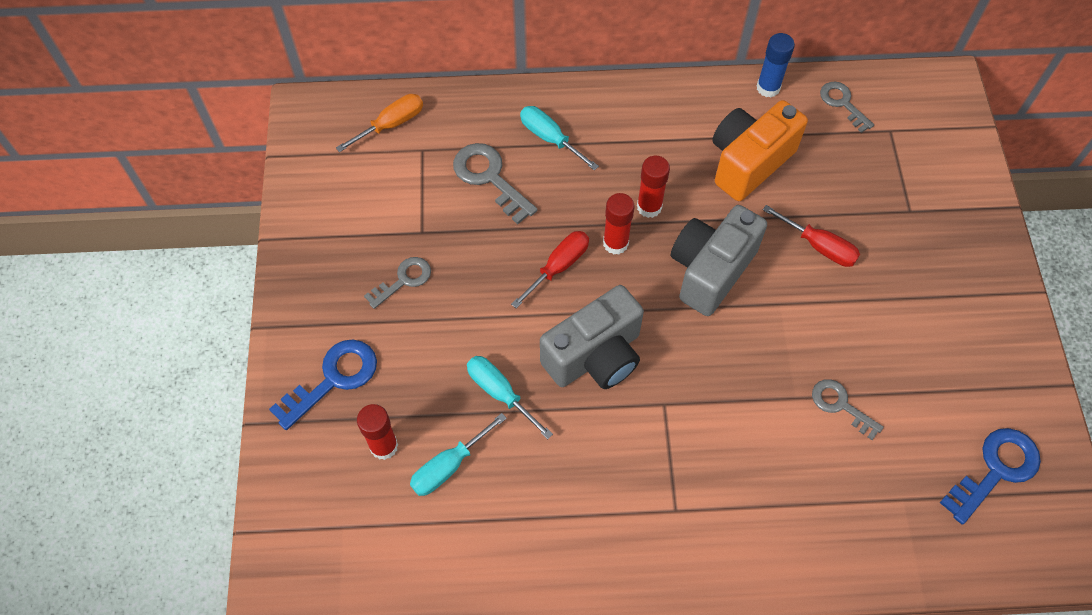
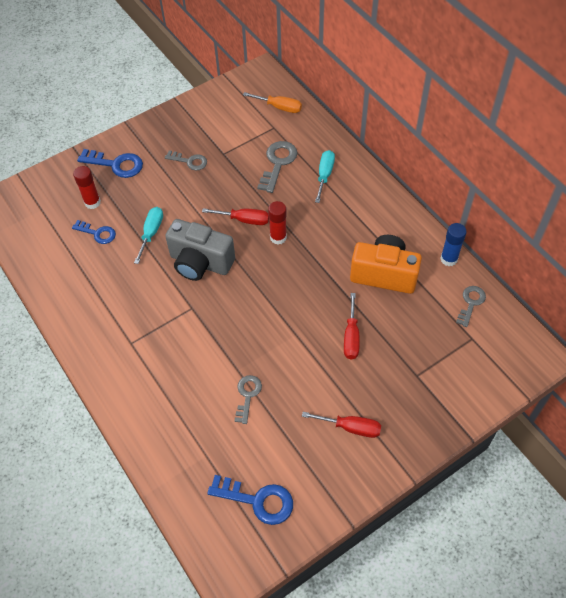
camera: 60 degrees right, 5 degrees down
turquoise screwdriver [410,413,507,496] -> blue key [72,220,116,244]
red glue stick [637,156,670,218] -> none
grey camera [671,205,767,316] -> none
none -> red screwdriver [302,412,381,438]

